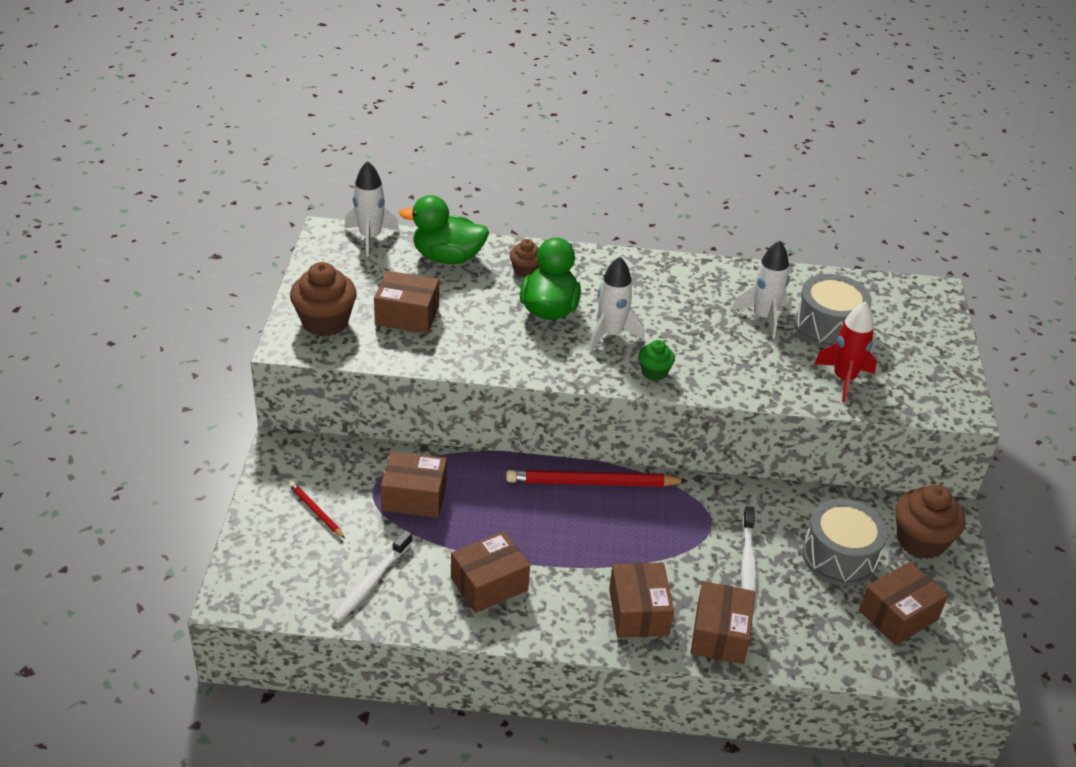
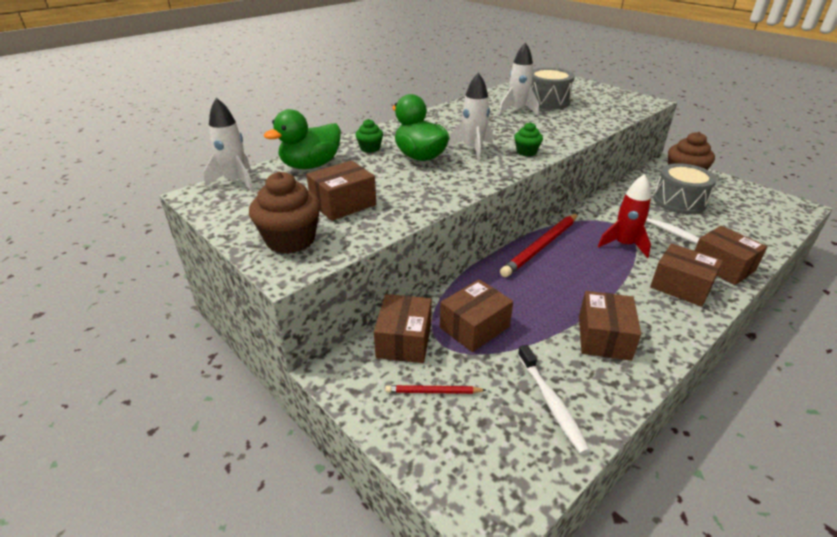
camera: 45 degrees left, 5 degrees down
brown cupcake [510,239,540,277] -> green cupcake [355,119,383,153]
red rocket [814,301,877,402] -> red rocket moved to [598,174,651,258]
brown box [859,562,948,645] -> brown box moved to [374,294,432,363]

